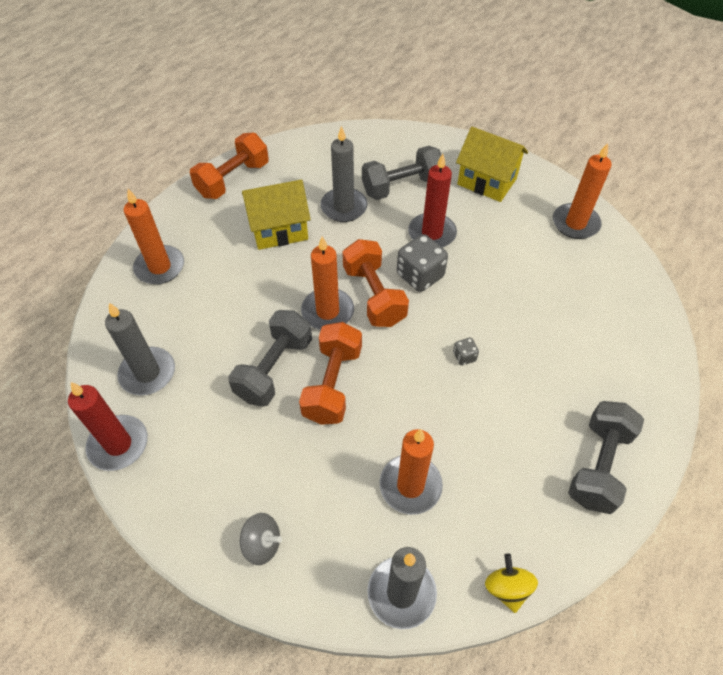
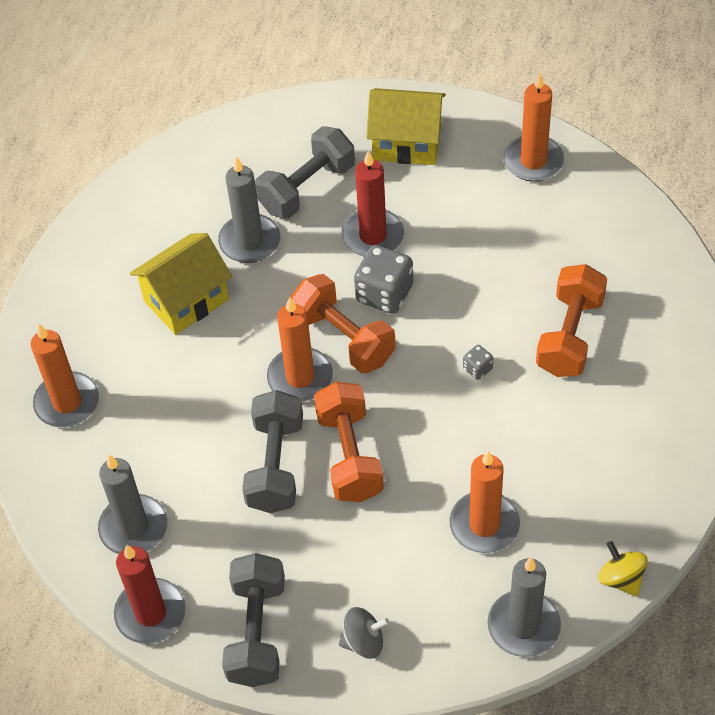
camera: 20 degrees left, 0 degrees up
orange dumbbell [190,133,269,199] -> orange dumbbell moved to [536,264,607,377]
grey dumbbell [568,401,644,514] -> grey dumbbell moved to [222,553,285,687]

